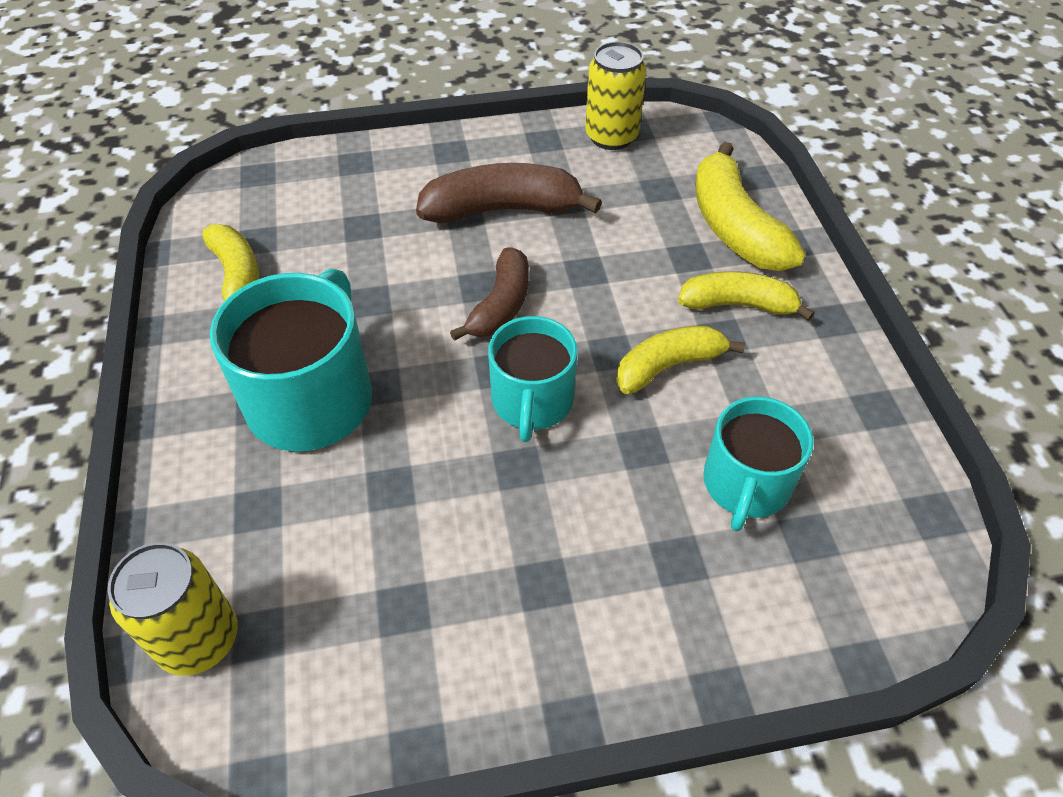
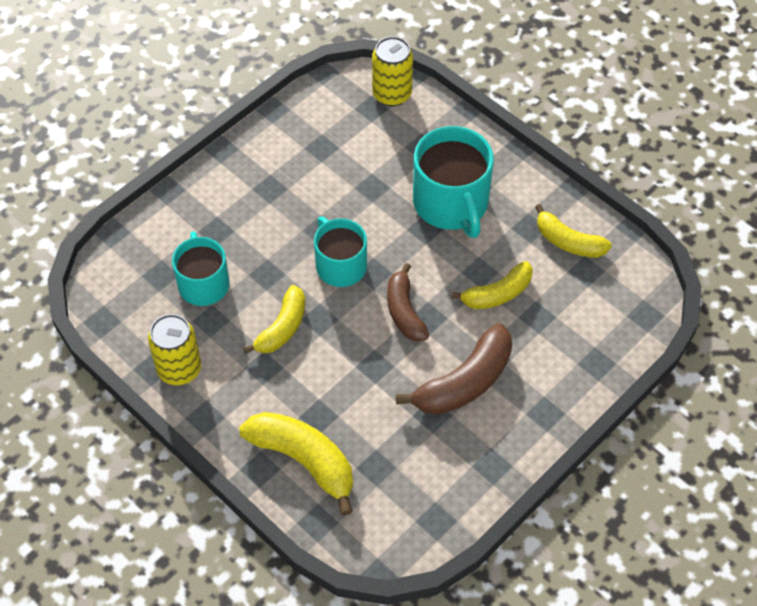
camera: 145 degrees right, 5 degrees up
yellow can [585,42,647,150] -> yellow can moved to [148,314,201,385]
yellow banana [678,271,814,321] -> yellow banana moved to [451,261,533,309]

